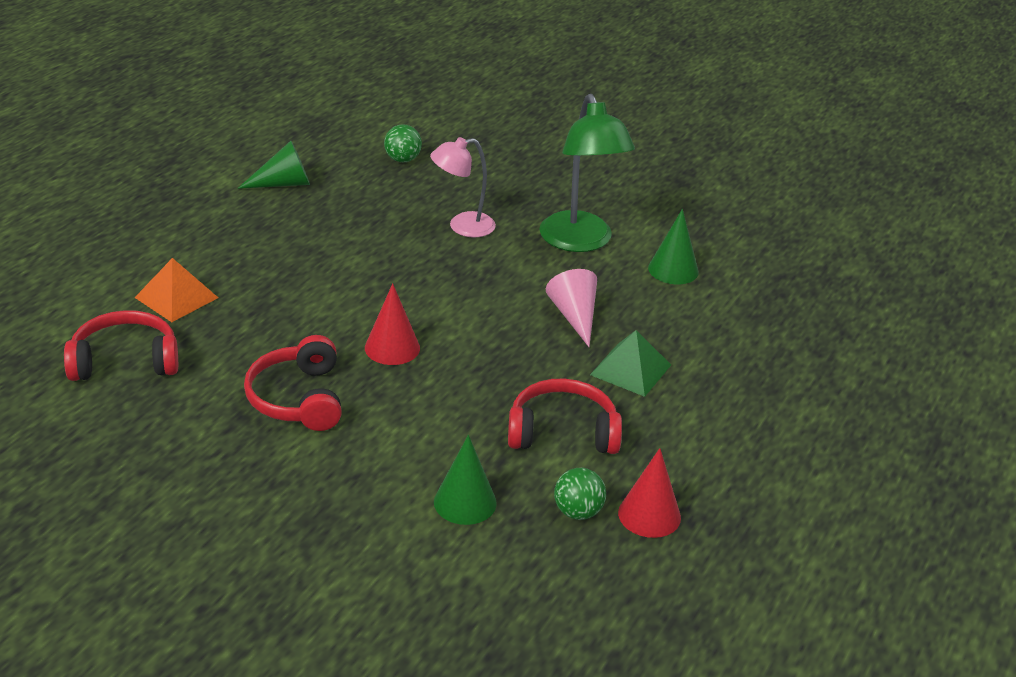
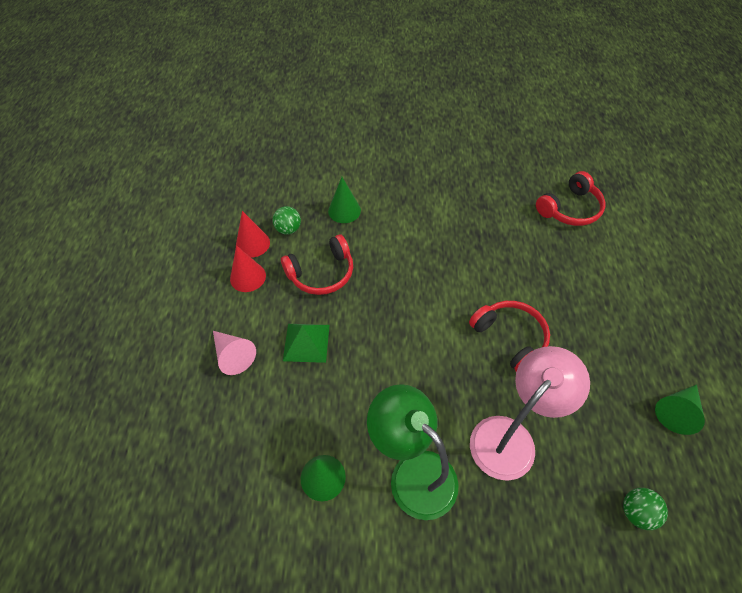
camera: 155 degrees right, 20 degrees up
orange pyramid [135,258,218,322] -> none
red headphones [244,335,342,431] -> red headphones moved to [469,301,550,372]
red cone [365,283,420,365] -> red cone moved to [230,245,266,292]
pink lamp [430,137,496,238] -> pink lamp [470,346,590,481], size x1.58
pink cone [546,269,597,347] -> pink cone moved to [213,331,256,375]

